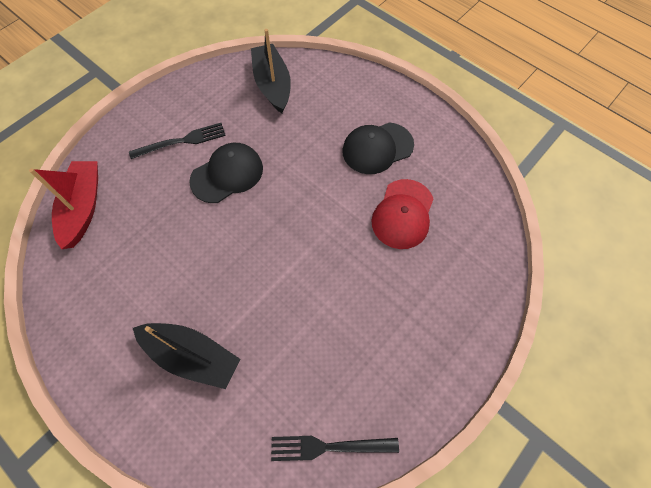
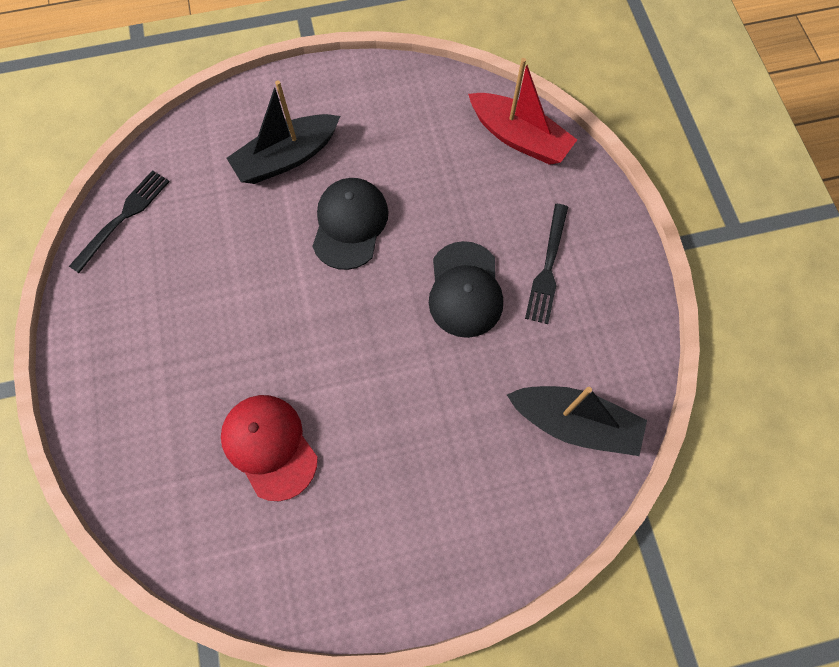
camera: 125 degrees right, 5 degrees up
black cap [342,122,414,174] -> black cap moved to [312,178,389,270]

